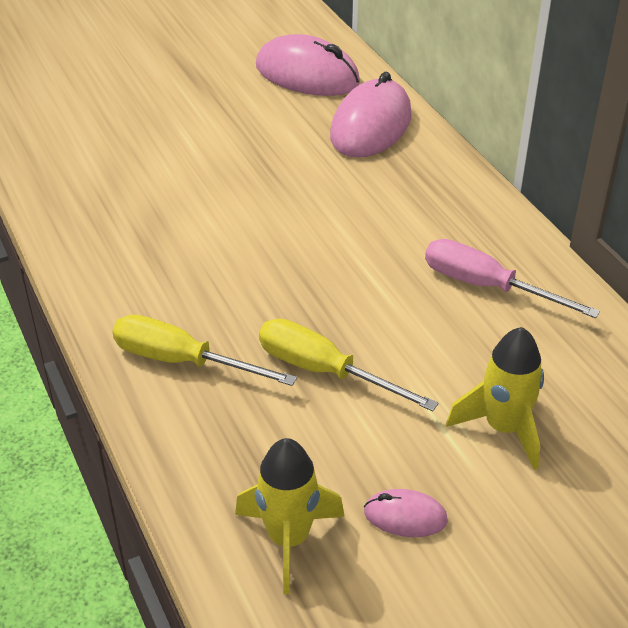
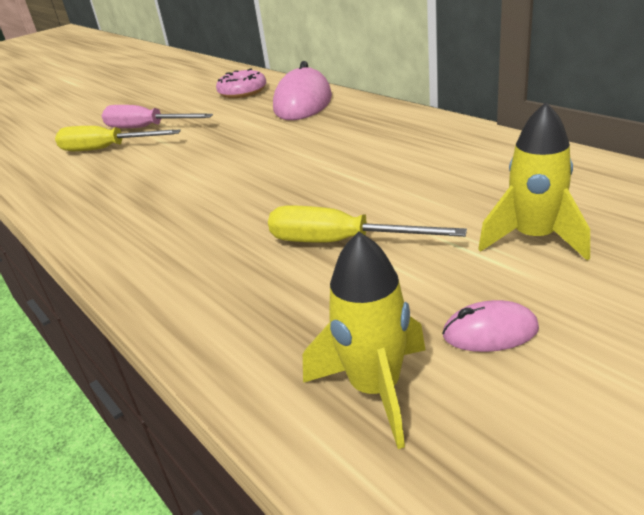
camera: 10 degrees left, 10 degrees down
yellow screwdriver [112,315,297,386] -> yellow screwdriver moved to [55,126,181,151]
pink mouse [256,34,360,96] -> pink donut [216,68,267,98]
pink screwdriver [425,239,600,318] -> pink screwdriver moved to [102,105,213,128]

